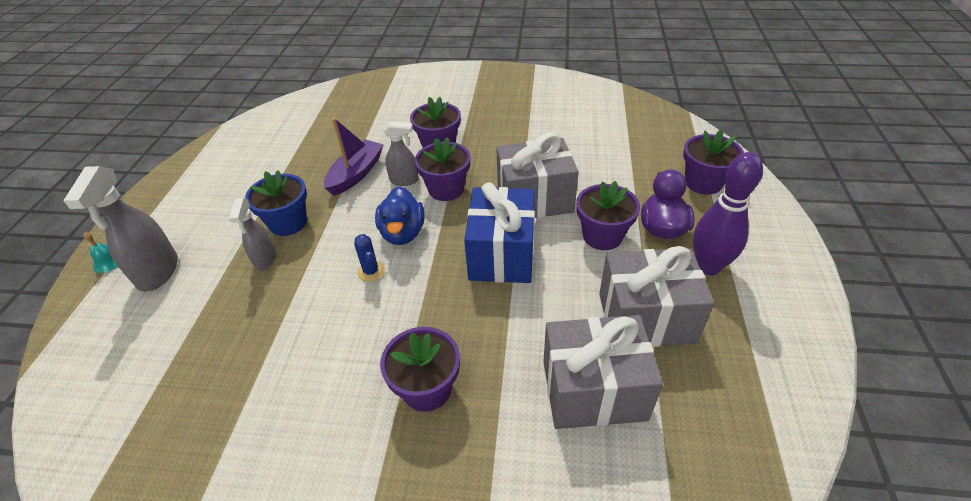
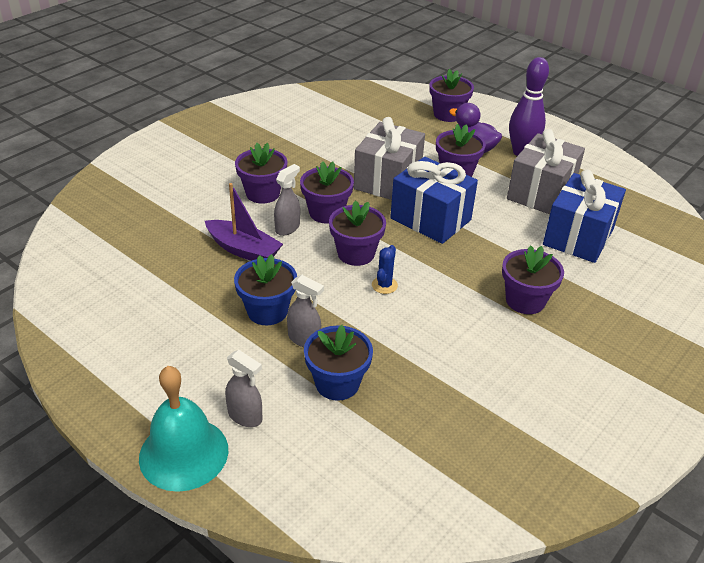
camera: 60 degrees left, 5 degrees down
grey spray bottle [63,166,178,292] -> grey spray bottle [225,350,263,427], size x0.61
turquoise bell [84,232,118,273] -> turquoise bell [139,366,228,492], size x2.48
purple boat [324,118,384,196] -> purple boat turned 150 degrees clockwise [205,183,283,261]
blue cactus [354,234,385,282] -> blue cactus turned 75 degrees counterclockwise [372,245,398,294]
blue duck [375,186,425,245] -> purple flower pot [329,200,386,266]
grey gift [543,315,663,429] -> blue gift [543,170,626,263]
none -> blue flower pot [304,325,373,401]

